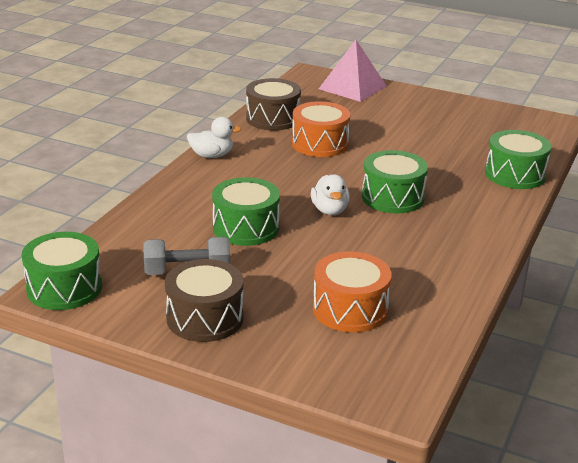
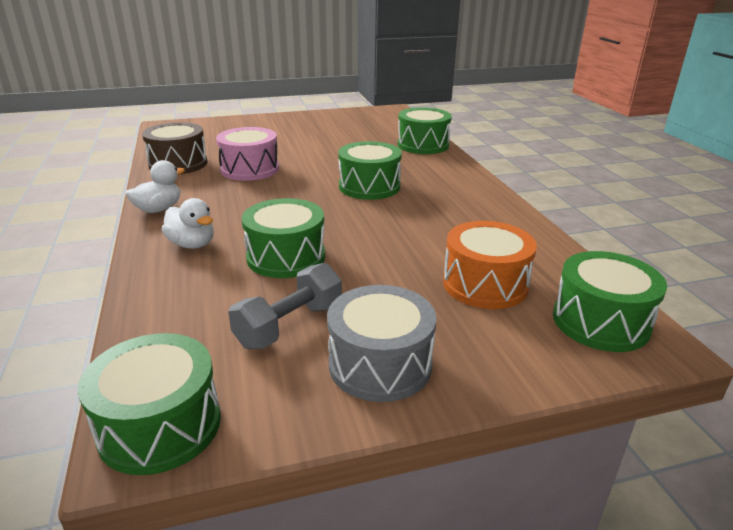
camera: 40 degrees left, 0 degrees up
brown drum [165,259,244,342] -> grey drum [327,285,436,402]
orange drum [292,101,350,157] -> pink drum [216,127,279,181]
white duck [311,175,350,215] -> white duck moved to [162,198,214,249]
pink pyramid [319,40,387,102] -> none
none -> green drum [553,251,667,352]

